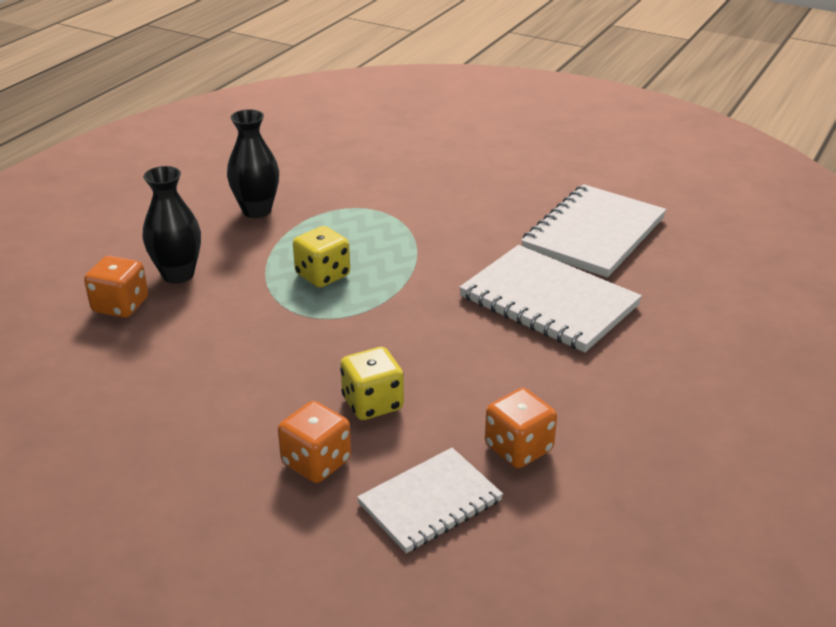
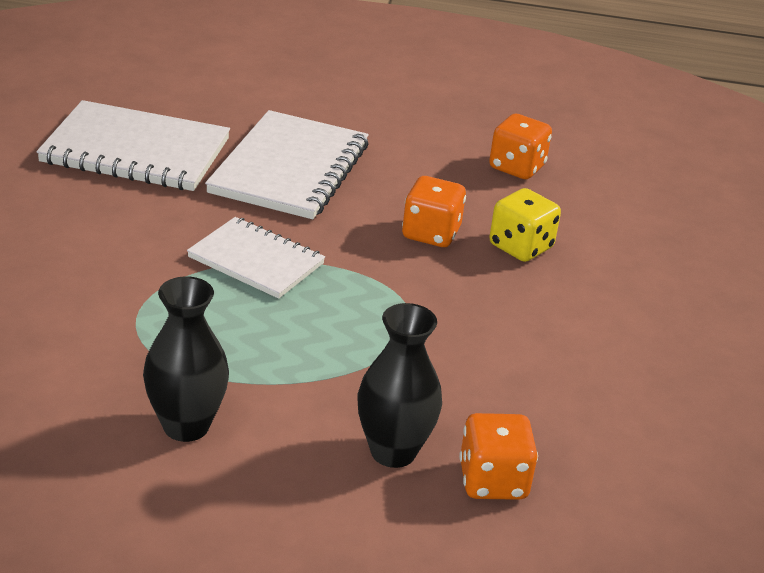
camera: 115 degrees left, 0 degrees up
orange dice [278,401,351,483] -> orange dice moved to [402,176,466,247]
yellow dice [293,226,350,288] -> none
white notebook [357,448,503,553] -> white notebook moved to [187,217,325,299]

